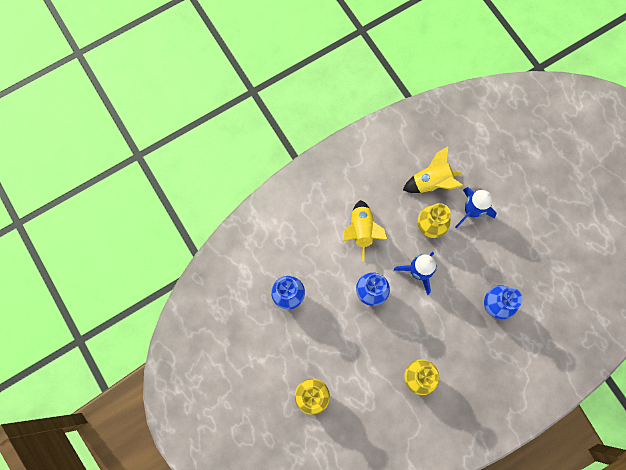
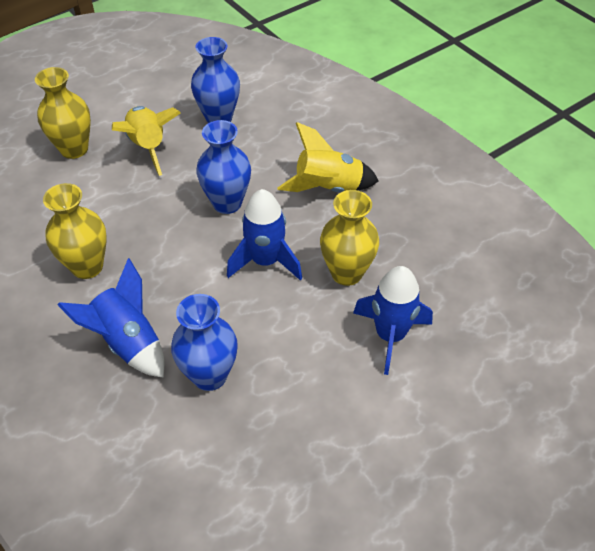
camera: 85 degrees right, 25 degrees down
yellow rocket [403,147,463,193] -> yellow rocket moved to [112,106,181,176]
none -> blue rocket [57,258,165,378]

